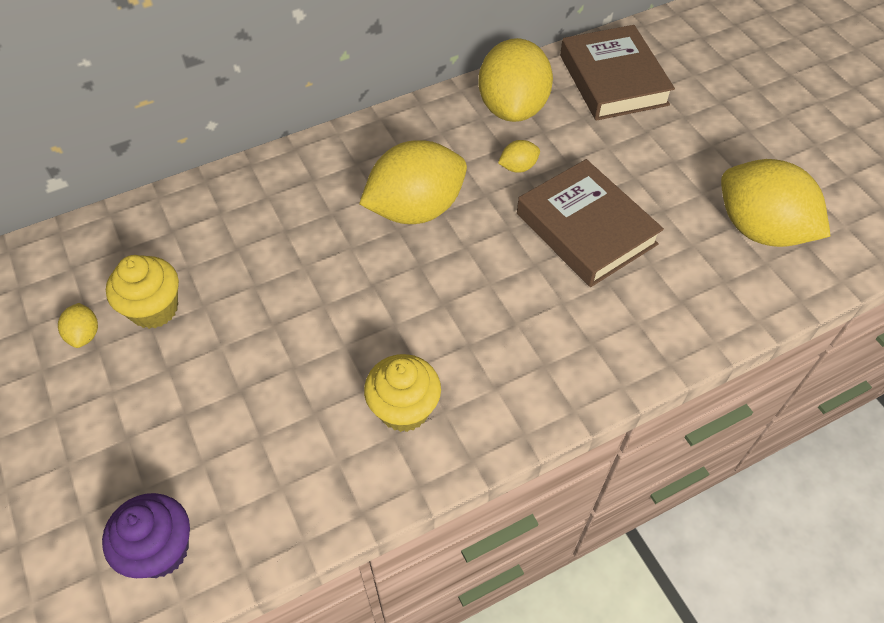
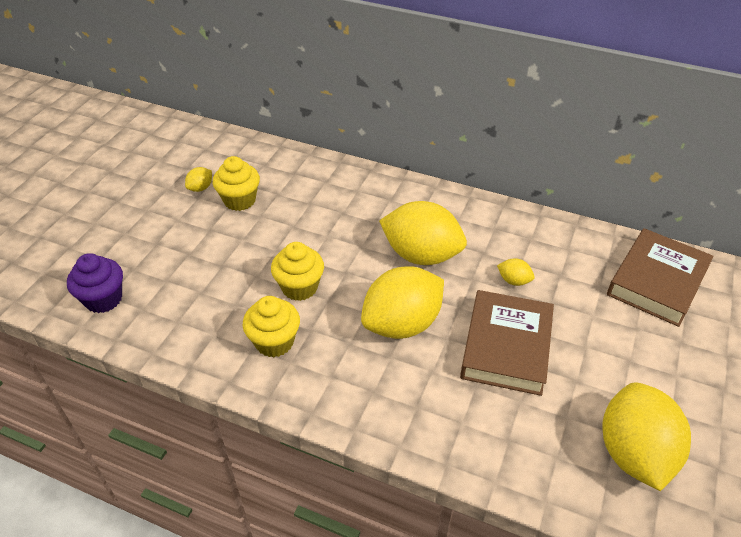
camera: 50 degrees right, 10 degrees down
yellow lemon [478,38,553,122] -> yellow lemon moved to [361,266,444,339]
none -> yellow cupcake [271,242,324,301]

